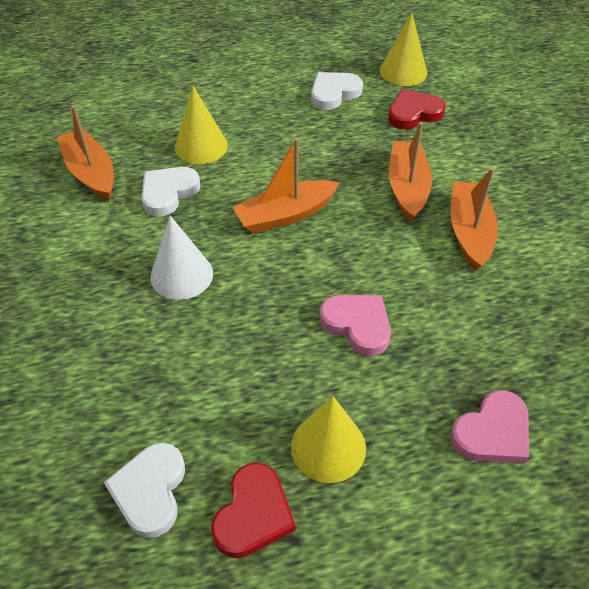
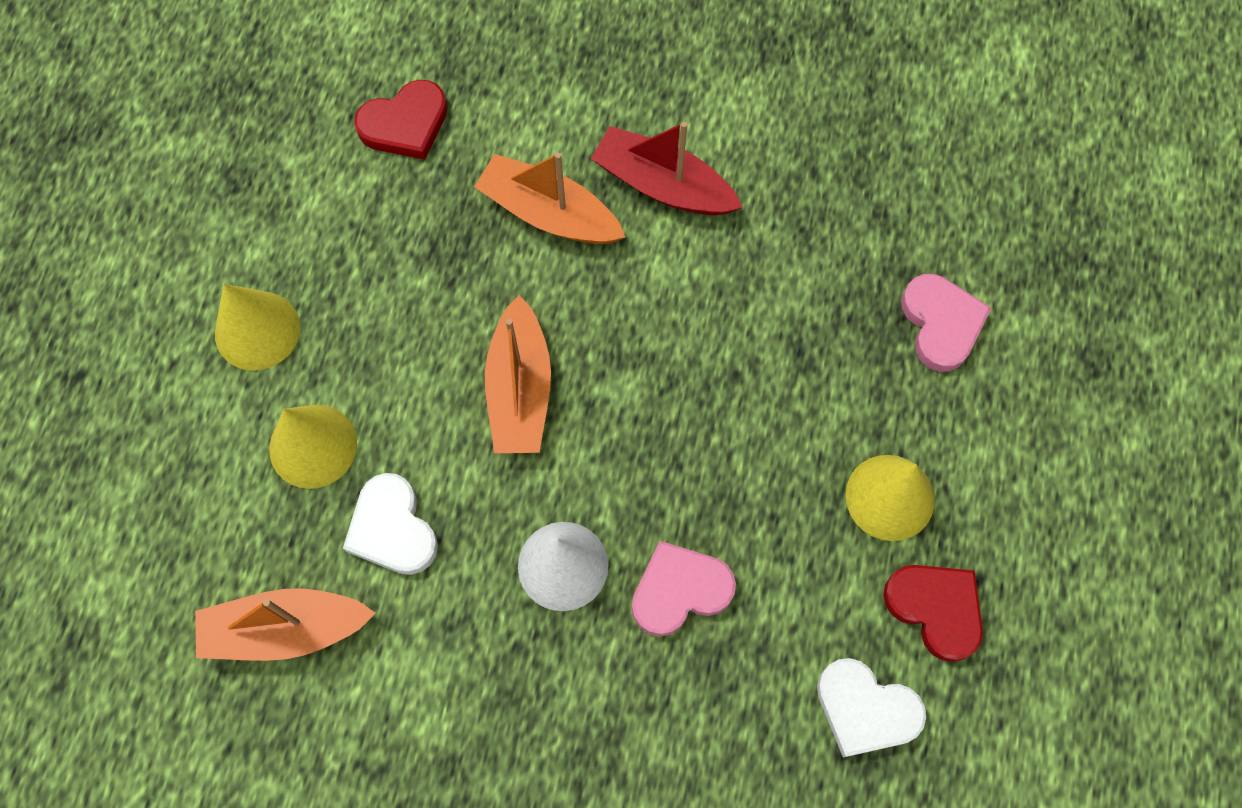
camera: 65 degrees left, 20 degrees up
white heart [311,72,363,110] -> none
pink heart [320,295,391,356] -> pink heart moved to [632,541,736,637]
yellow cone [380,12,427,86] -> yellow cone moved to [215,284,300,371]
red heart [388,89,446,129] -> red heart turned 120 degrees counterclockwise [354,80,448,160]
orange boat [451,168,498,271] -> red boat [590,122,743,215]

